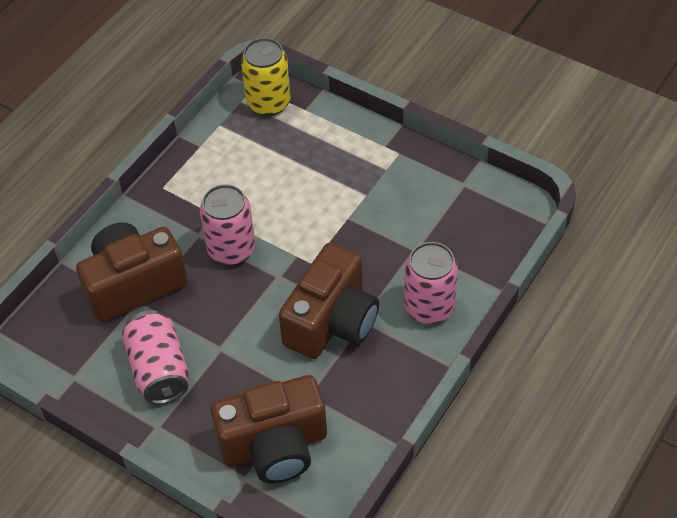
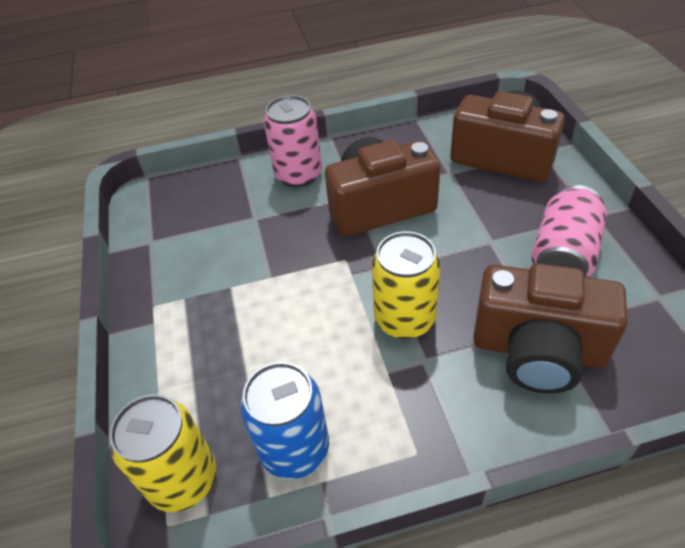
camera: 135 degrees left, 5 degrees down
pink can [200,184,255,265] -> yellow can [372,231,441,339]
none -> blue can [240,362,329,479]

